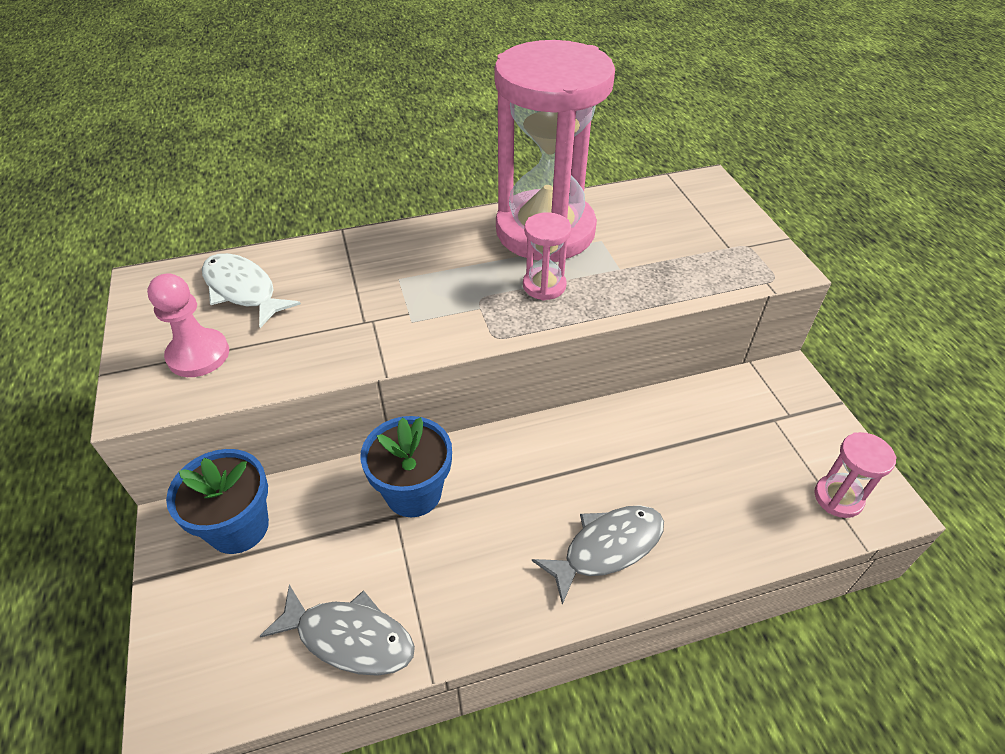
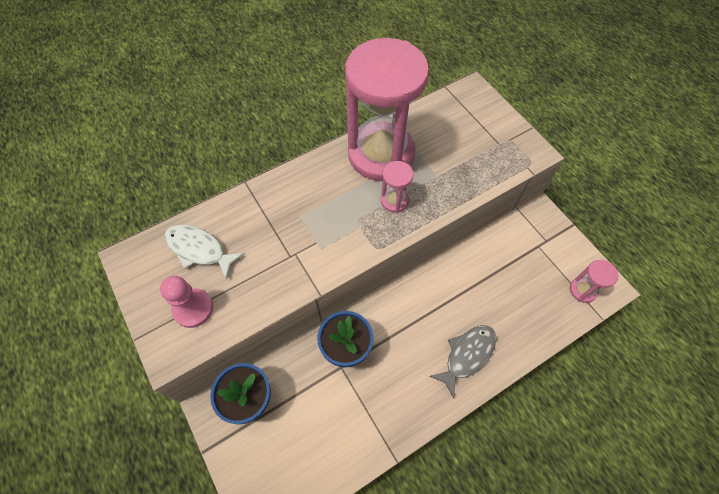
camera: 15 degrees left, 15 degrees up
grey fish [260,584,415,676] -> none

